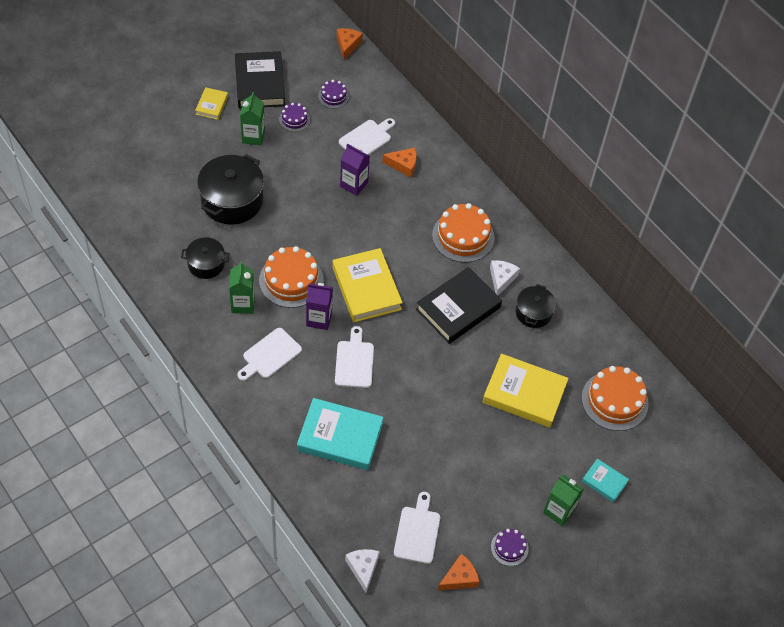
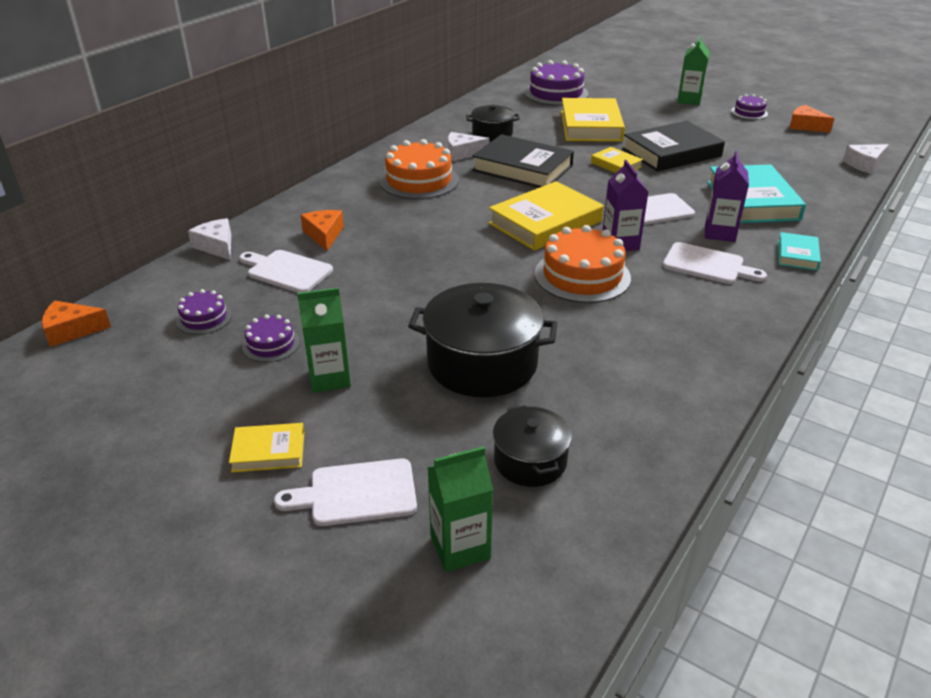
camera: 105 degrees left, 20 degrees down
black pot [181,238,230,279] -> black pot moved to [493,405,572,487]
green carton [229,261,255,314] -> green carton moved to [427,446,493,572]
black book [235,51,285,108] -> black book moved to [622,121,725,172]
purple carton [340,143,370,196] -> purple carton moved to [705,151,749,242]
white cutting board [394,492,440,564] -> white cutting board moved to [274,458,417,526]
orange cake [582,366,649,431] -> purple cake [524,60,589,106]
turquoise book [582,459,629,502] -> turquoise book moved to [778,232,821,270]
none -> white cheese [188,218,231,260]
none -> yellow book [591,147,643,173]

